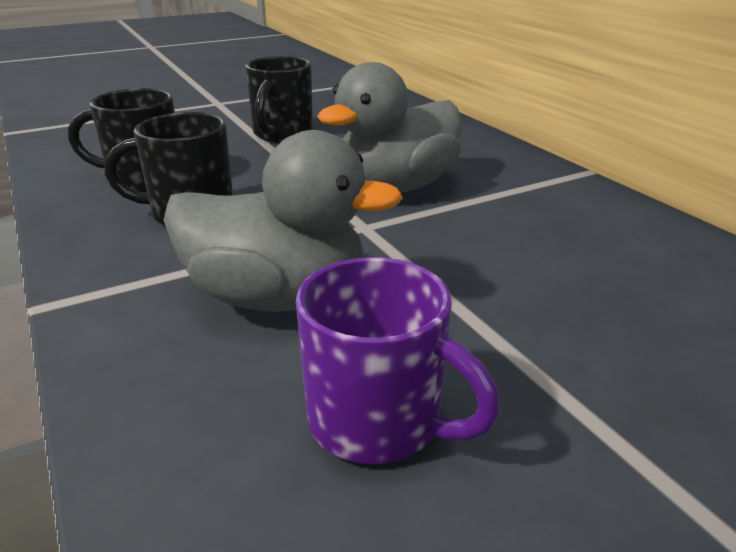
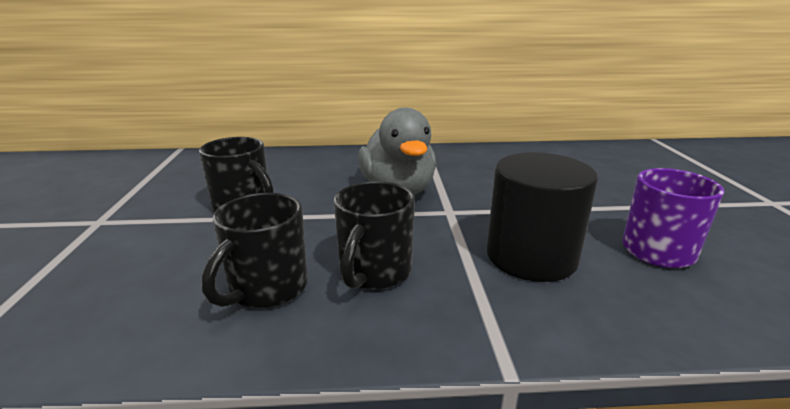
camera: 65 degrees left, 5 degrees down
grey duck [163,130,403,312] -> black cylinder [487,152,598,282]

